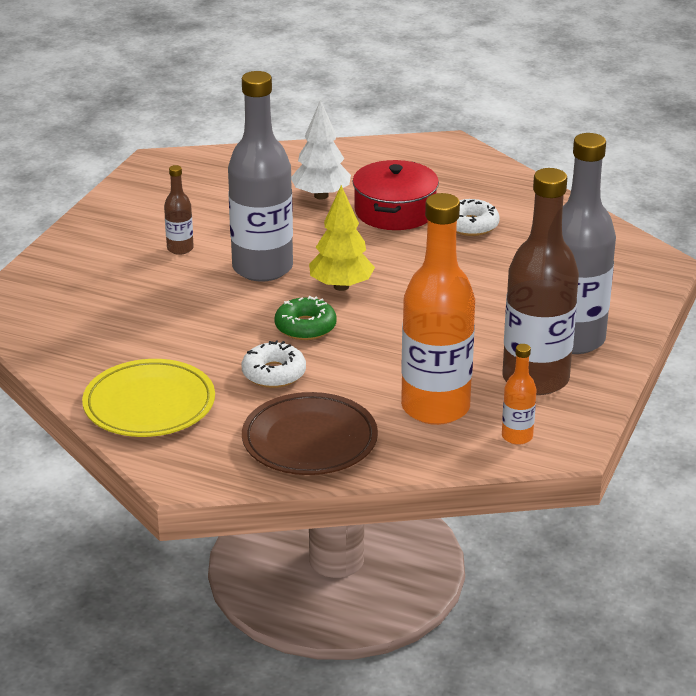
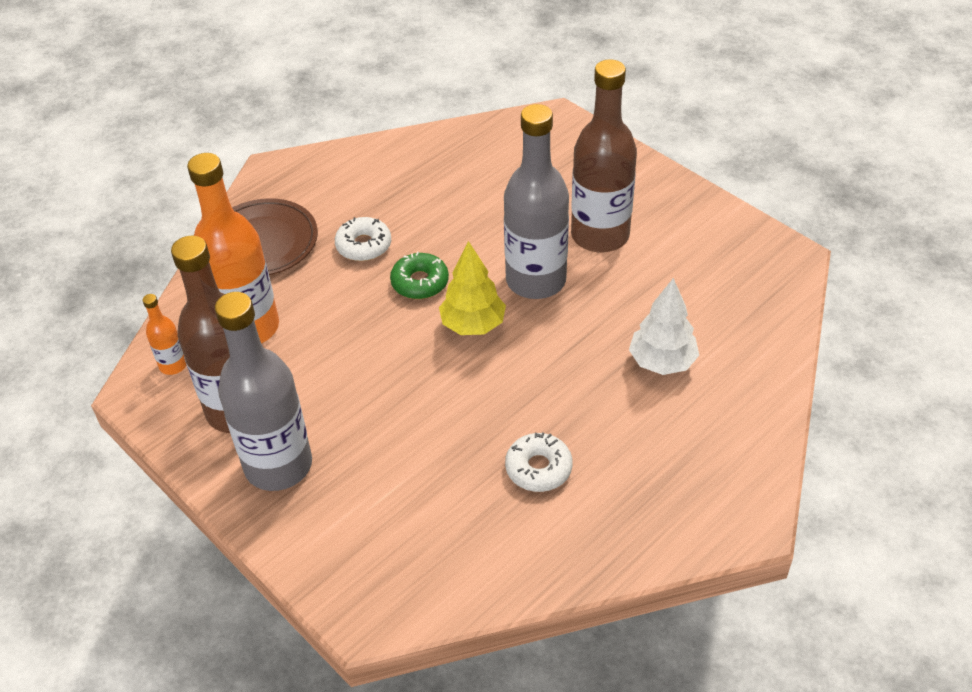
camera: 115 degrees right, 15 degrees up
yellow plate [82,359,215,437] -> none
brown bottle [164,165,194,255] -> brown bottle [571,59,637,253], size x2.25
red pot [352,160,439,230] -> none

